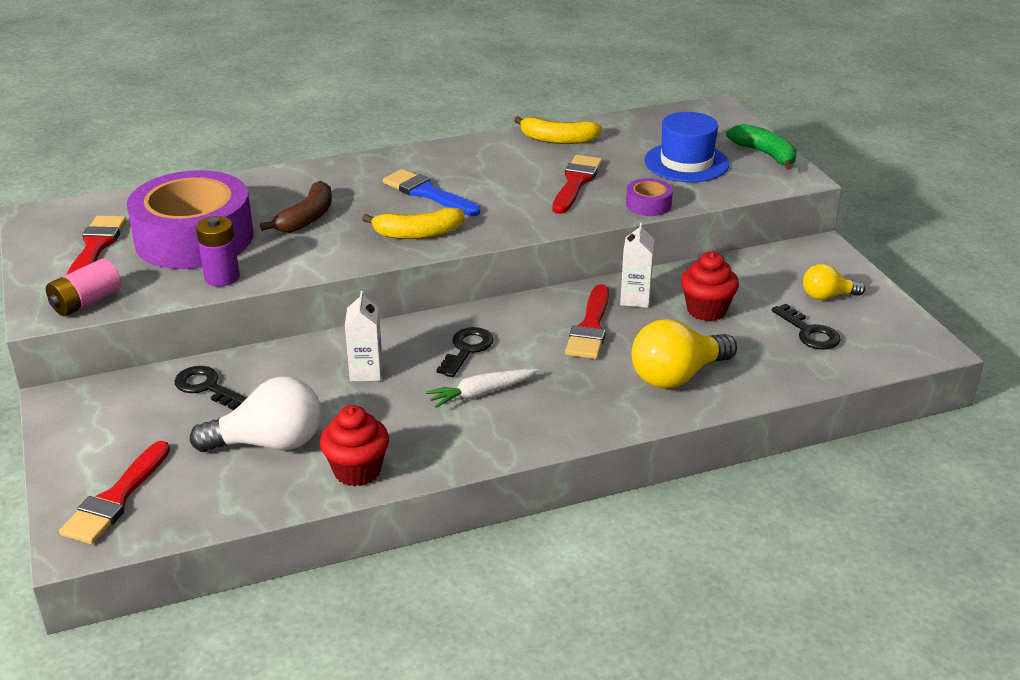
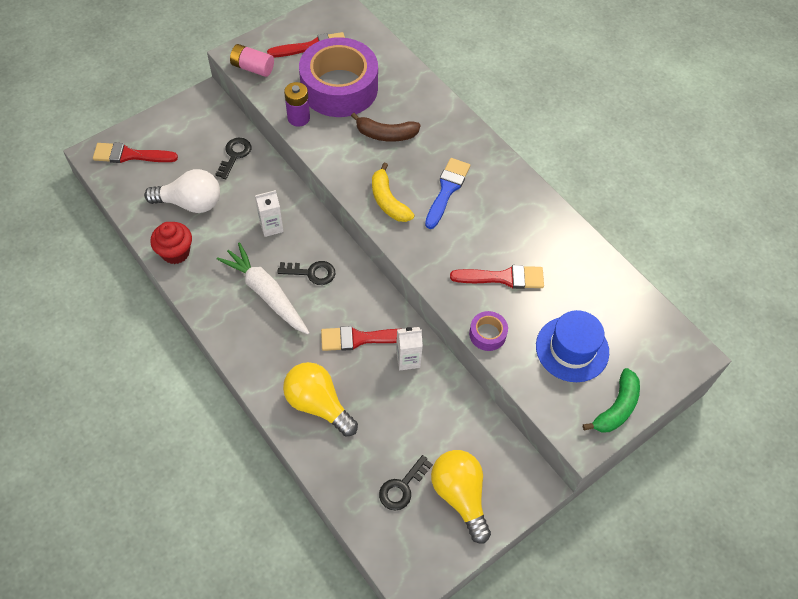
camera: 70 degrees right, 25 degrees up
white light bulb [190,376,321,452] -> white light bulb turned 60 degrees counterclockwise [144,169,220,213]
white carrot [426,369,538,408] -> white carrot [217,242,310,334], size x1.66
yellow banana [514,116,602,144] -> none
red cupcake [681,252,739,321] -> none
yellow light bulb [803,264,866,300] -> yellow light bulb [431,450,491,544], size x1.73

